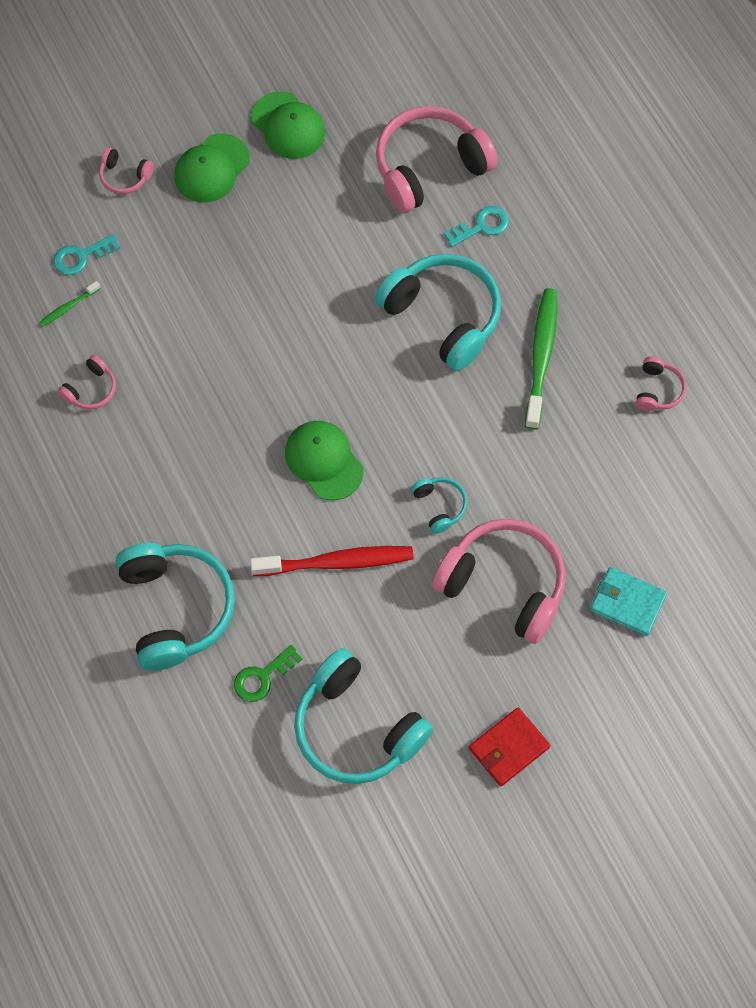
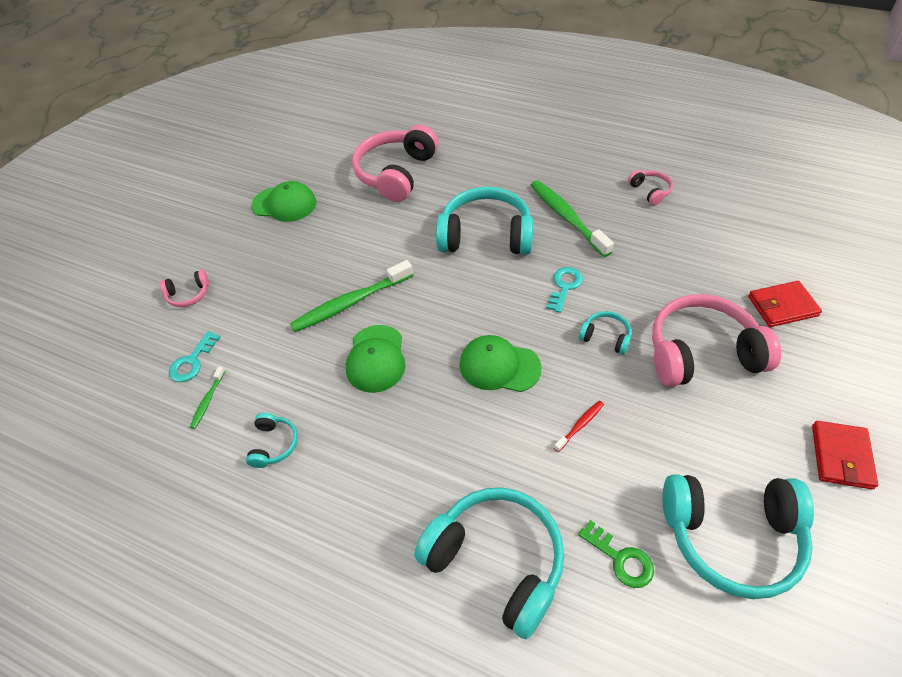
camera: 35 degrees left, 15 degrees down
pink headphones [58,355,116,410] -> turquoise headphones [246,413,298,468]
green cap [174,133,250,203] -> green cap moved to [346,325,405,393]
green key [234,645,302,702] -> green key turned 60 degrees counterclockwise [578,520,654,588]
red toothbrush [250,546,413,576] -> red toothbrush [554,401,604,452], size x0.47
turquoise key [444,206,509,247] -> turquoise key moved to [546,267,583,313]
turquoise wallet [590,567,667,636] -> red wallet [748,281,822,327]
none -> green toothbrush [290,260,413,332]

